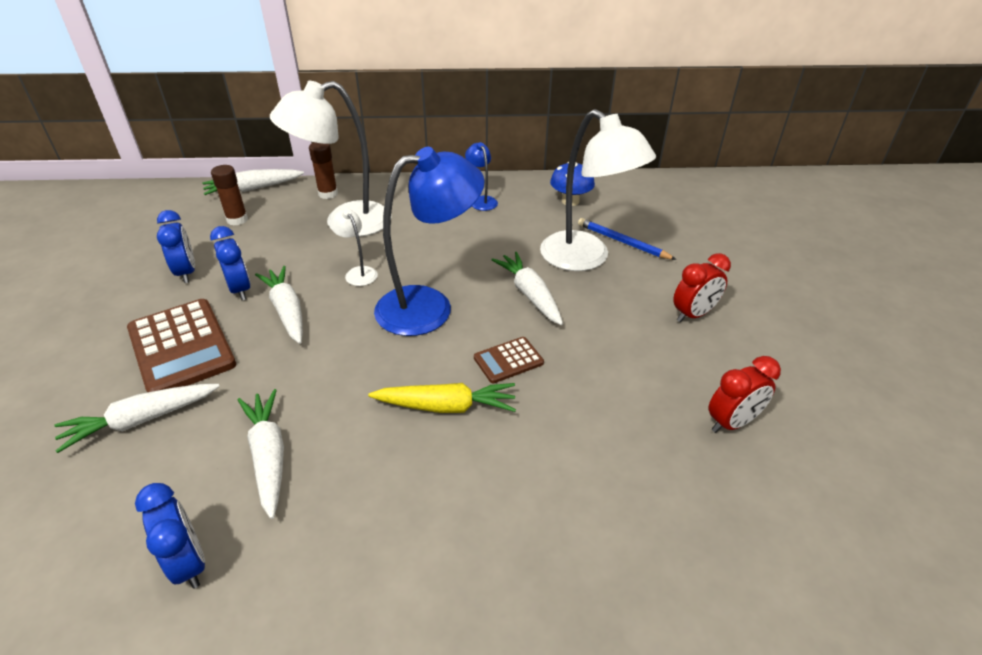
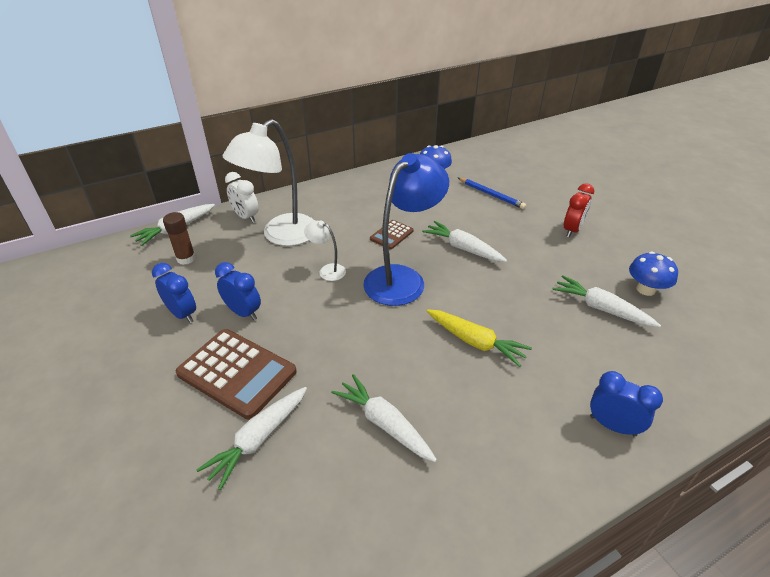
camera: 25 degrees left, 0 degrees up
blue clock [135,483,205,589] -> blue clock moved to [590,371,663,437]
white carrot [255,266,303,344] -> white carrot moved to [552,275,661,327]
brown glue stick [309,142,338,199] -> white clock [225,172,259,223]
yellow carrot [368,383,516,413] -> yellow carrot turned 60 degrees clockwise [427,309,532,367]
blue lamp [465,142,498,211] -> none
brown calculator [474,337,544,383] -> brown calculator moved to [370,220,414,249]
white lamp [540,109,656,271] -> none
blue pencil [578,218,677,260] -> blue pencil turned 150 degrees counterclockwise [458,178,526,209]
red clock [708,356,781,433] -> blue mushroom [629,251,678,296]

